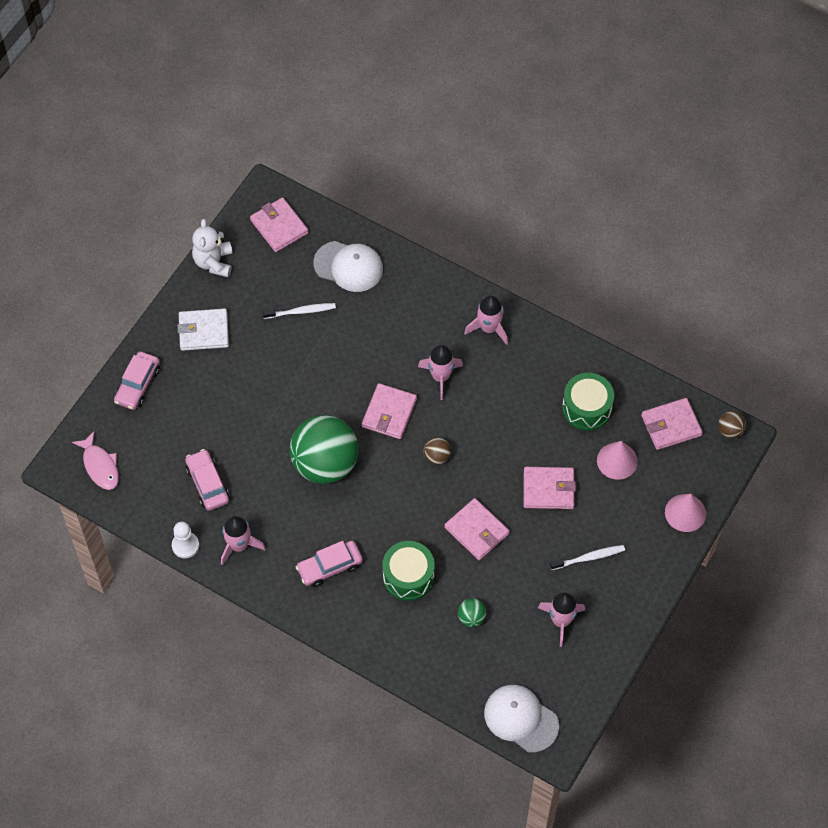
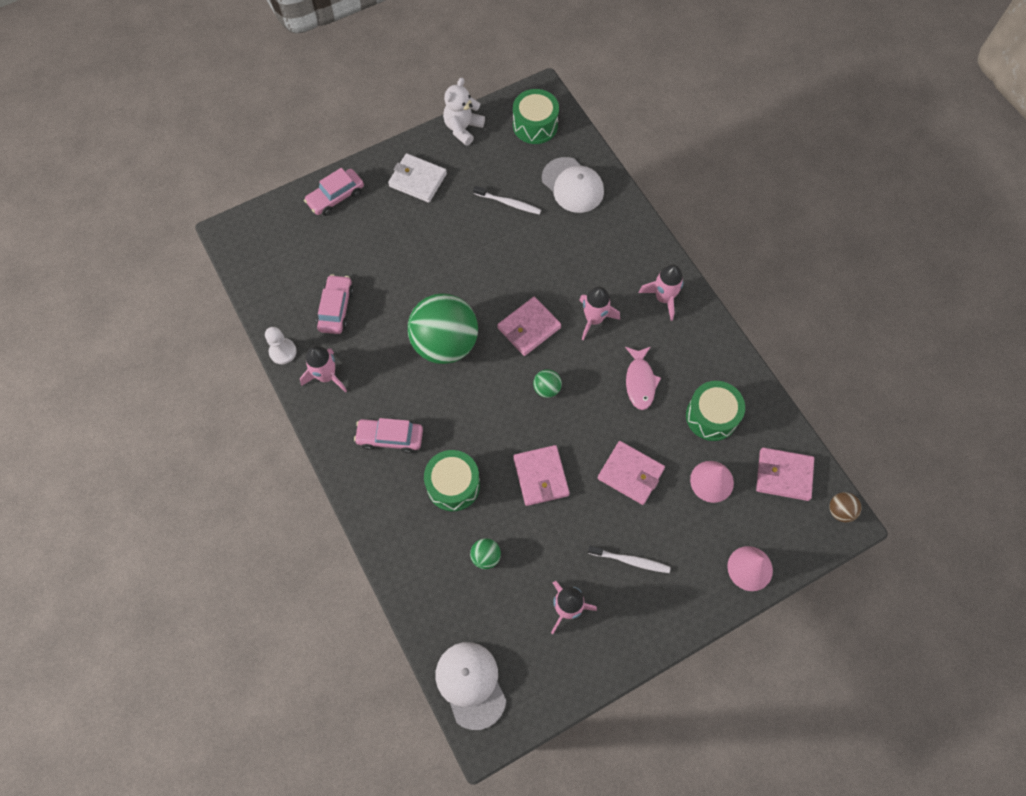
camera: 30 degrees right, 5 degrees up
pink fish [72,431,119,490] -> pink fish moved to [625,347,661,410]
pink wallet [250,198,308,252] -> green drum [513,89,559,144]
brown ball [423,437,451,465] -> green ball [533,369,562,398]

